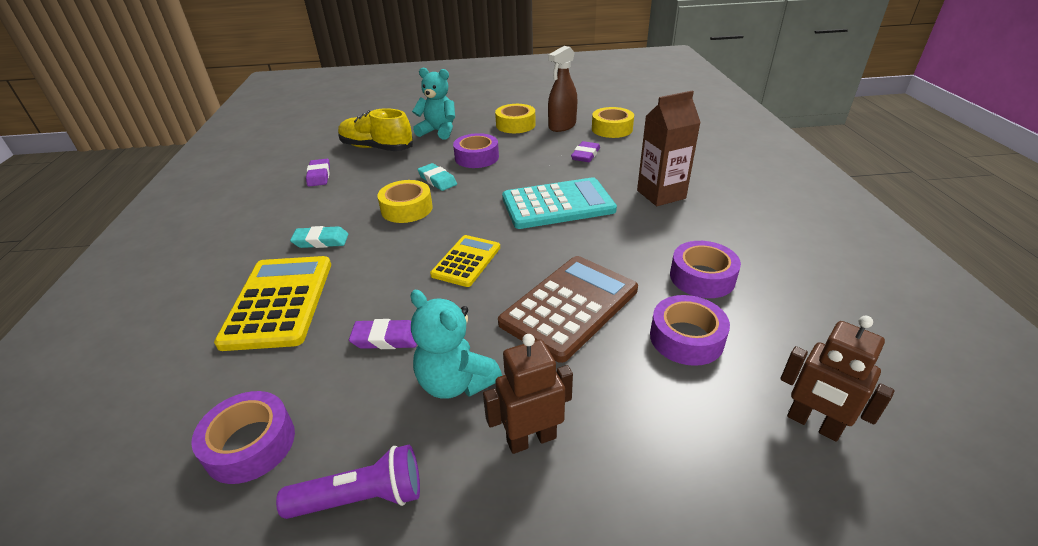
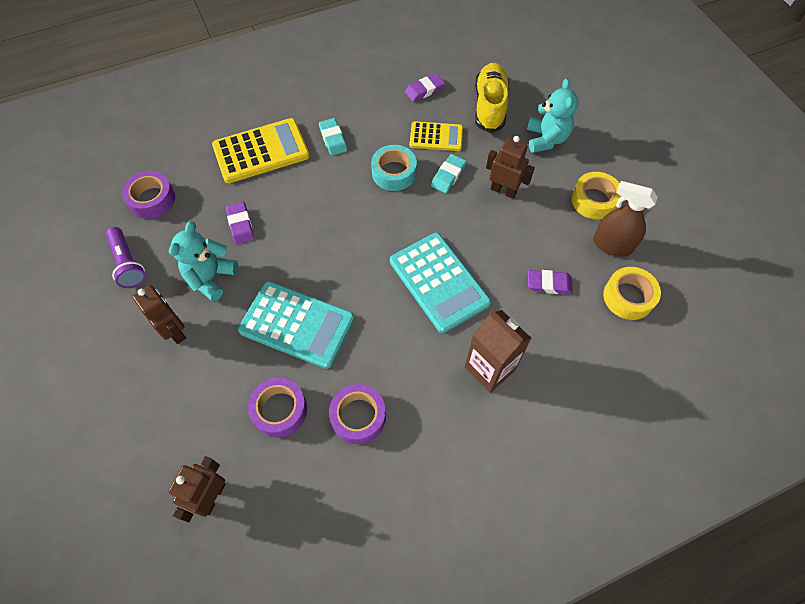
camera: 70 degrees right, 25 degrees up
yellow tape [377,180,433,223] -> turquoise tape [371,145,417,191]
yellow calculator [430,235,500,287] -> yellow calculator moved to [410,121,463,151]
purple tape [453,133,499,168] -> brown robot [486,136,535,199]
brown calculator [498,256,638,363] -> turquoise calculator [238,281,355,369]

